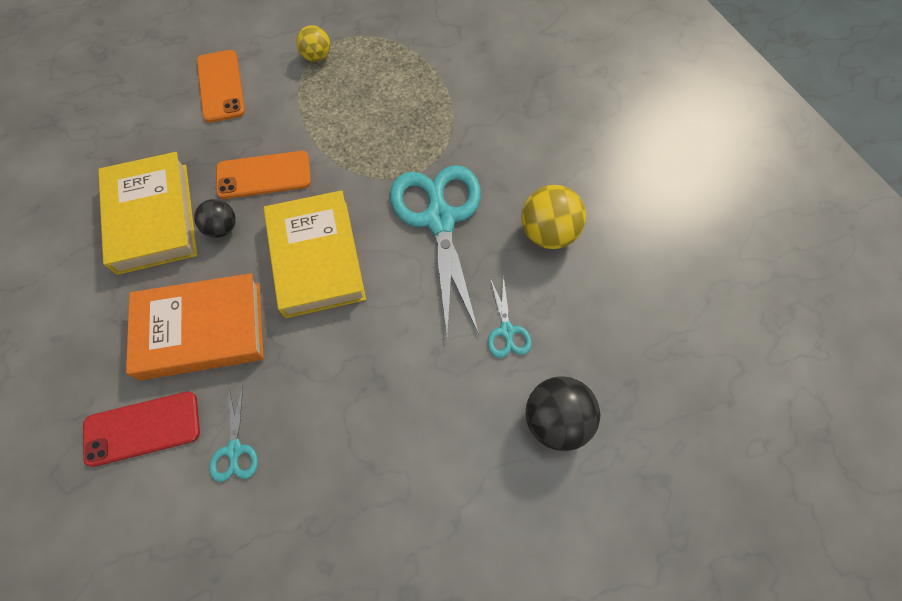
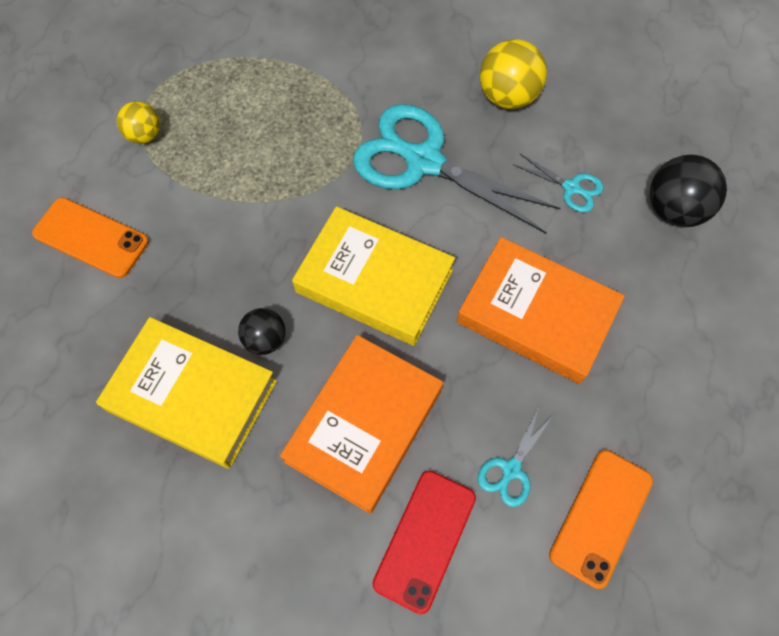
camera: 50 degrees left, 0 degrees up
turquoise scissors [209,386,258,482] -> turquoise scissors turned 90 degrees clockwise [478,406,553,507]
orange phone [216,151,311,199] -> orange phone moved to [549,450,653,589]
none -> orange book [457,237,625,384]

